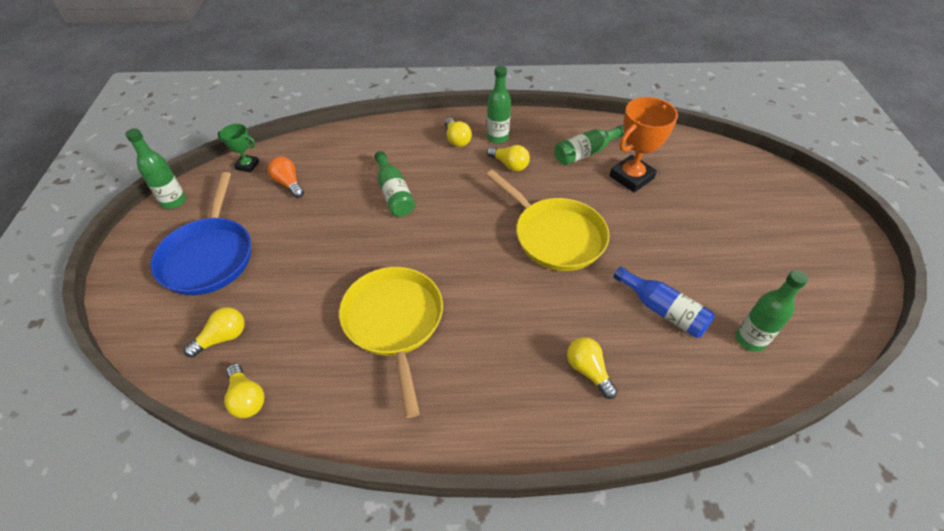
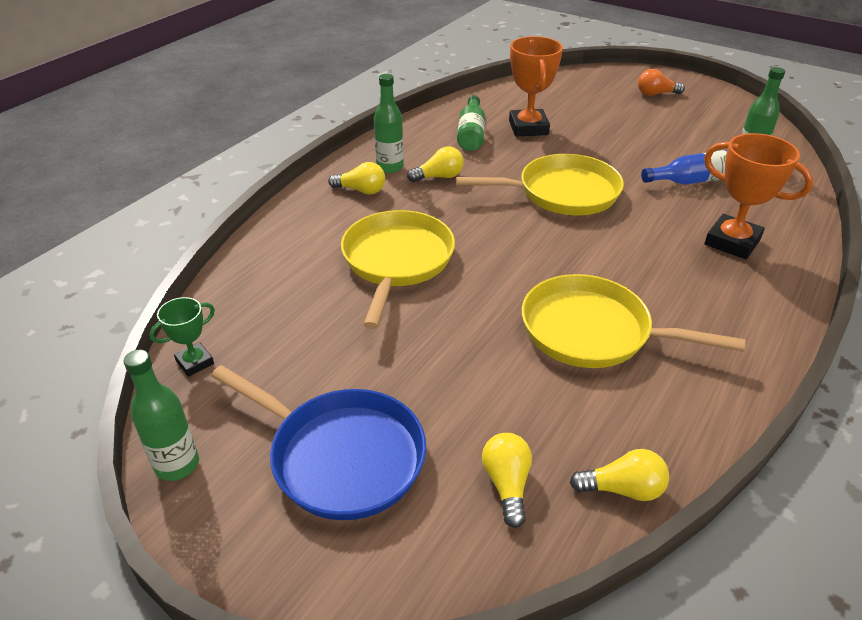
camera: 55 degrees left, 10 degrees down
orange light bulb [267,157,304,198] -> orange light bulb moved to [638,69,685,96]
green bottle [374,151,415,217] -> yellow pan [341,210,455,329]
yellow light bulb [567,337,617,399] -> orange trophy [704,133,813,259]

